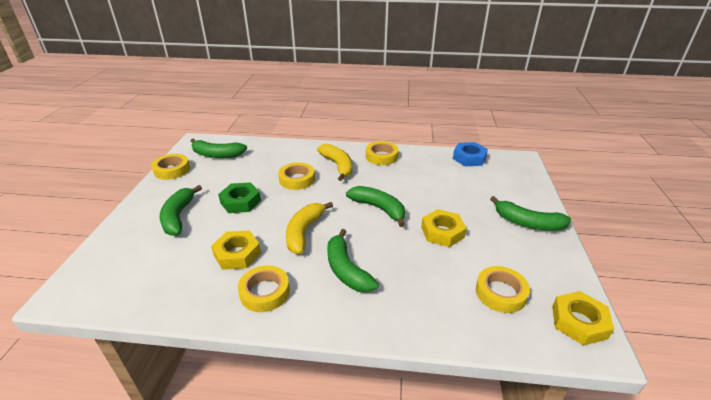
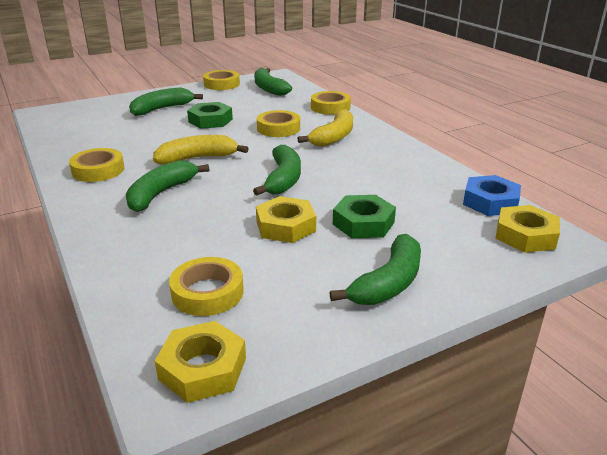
camera: 55 degrees right, 5 degrees down
yellow nut [211,230,261,270] -> yellow nut moved to [495,205,560,253]
yellow tape [366,141,399,165] -> yellow tape moved to [311,91,351,115]
green banana [490,196,571,231] -> green banana turned 135 degrees counterclockwise [329,234,421,305]
none -> green nut [333,195,396,238]

